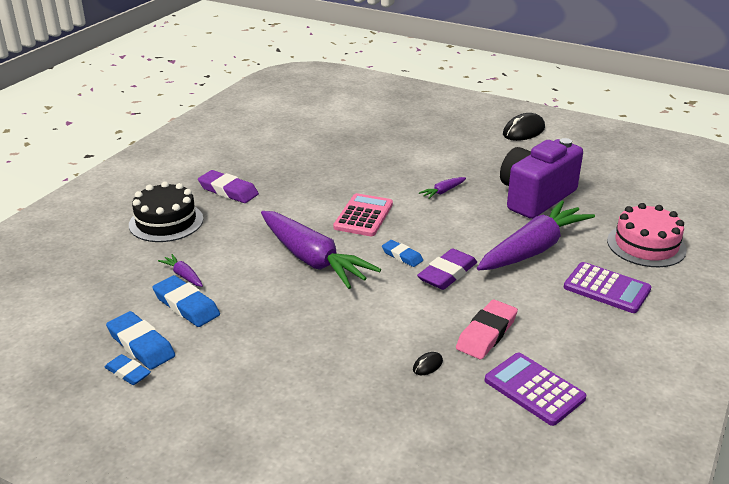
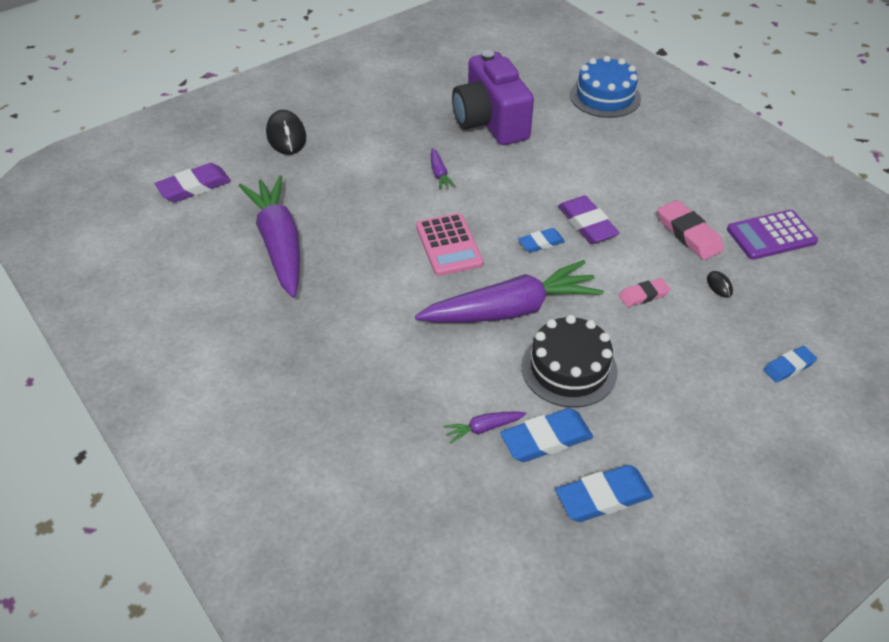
camera: 65 degrees left, 15 degrees up
blue eraser [105,354,151,385] -> blue eraser moved to [763,346,817,383]
black cake [129,181,203,242] -> black cake moved to [521,315,618,408]
purple eraser [198,170,259,203] -> purple eraser moved to [155,163,231,202]
pink calculator [333,193,393,236] -> pink calculator turned 150 degrees counterclockwise [416,213,484,276]
purple carrot [477,201,595,271] -> purple carrot moved to [239,175,300,298]
black mouse [503,113,545,141] -> black mouse moved to [266,110,306,155]
purple calculator [564,262,651,313] -> none
pink cake [607,203,687,267] -> blue cake [570,56,641,118]
none -> pink eraser [619,278,671,307]

